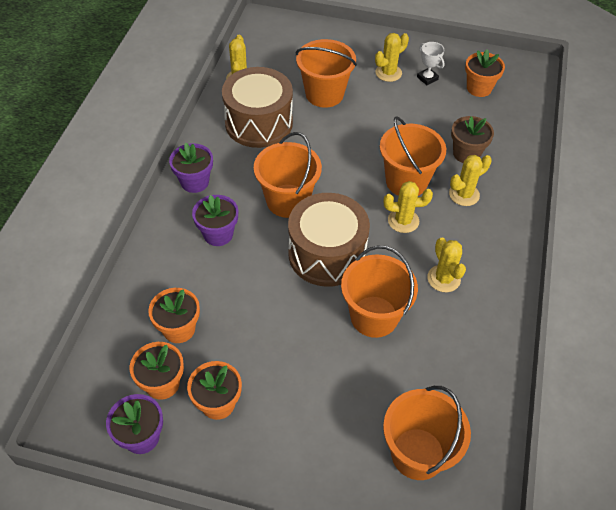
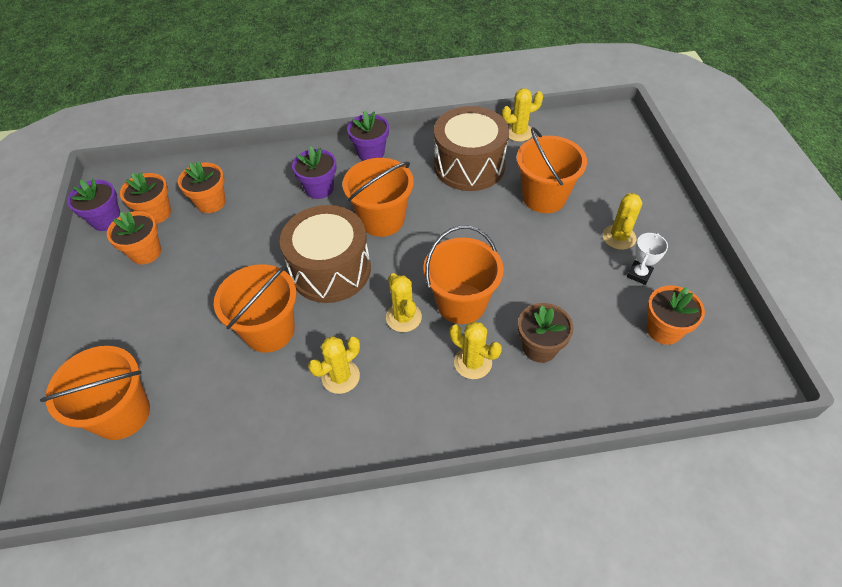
camera: 70 degrees right, 0 degrees up
yellow cactus [375,33,409,82] -> yellow cactus turned 75 degrees clockwise [603,193,642,250]

